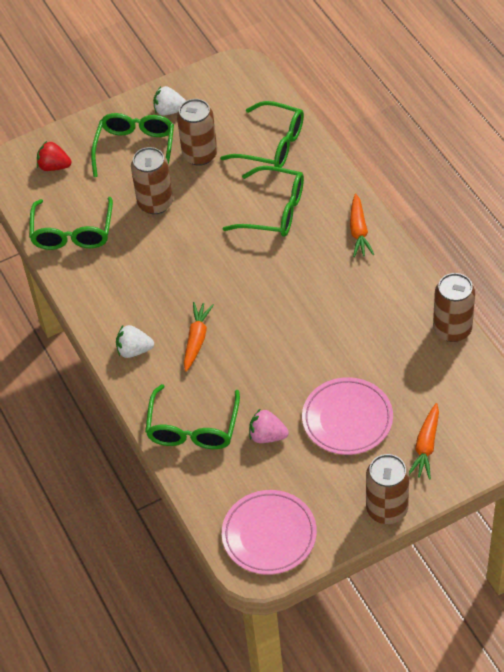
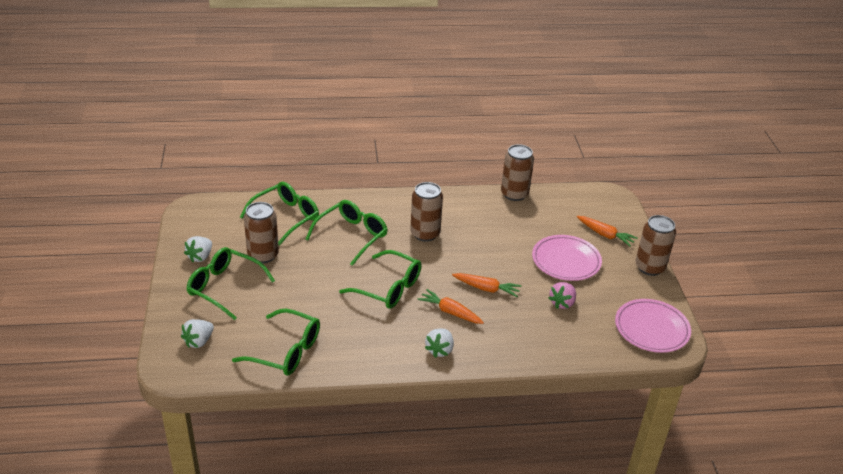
camera: 75 degrees left, 15 degrees down
red strawberry [37,141,71,171] -> white strawberry [181,319,214,348]
brown can [131,147,173,214] -> brown can moved to [410,182,443,242]
green glasses [145,384,240,449] -> green glasses moved to [339,250,421,309]
orange carrot [350,193,374,257] -> orange carrot moved to [452,273,521,297]

